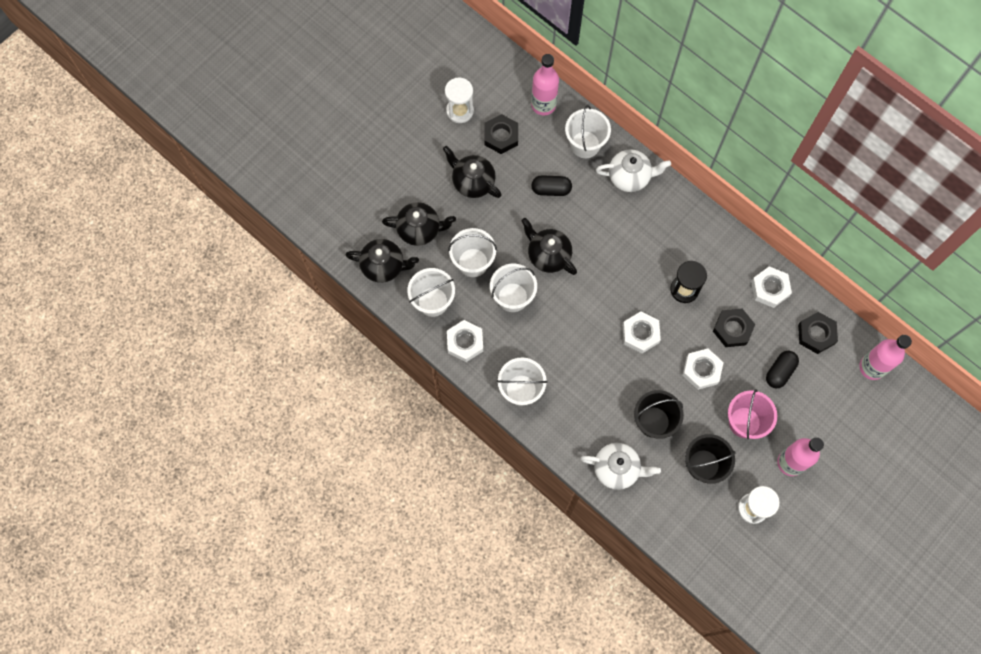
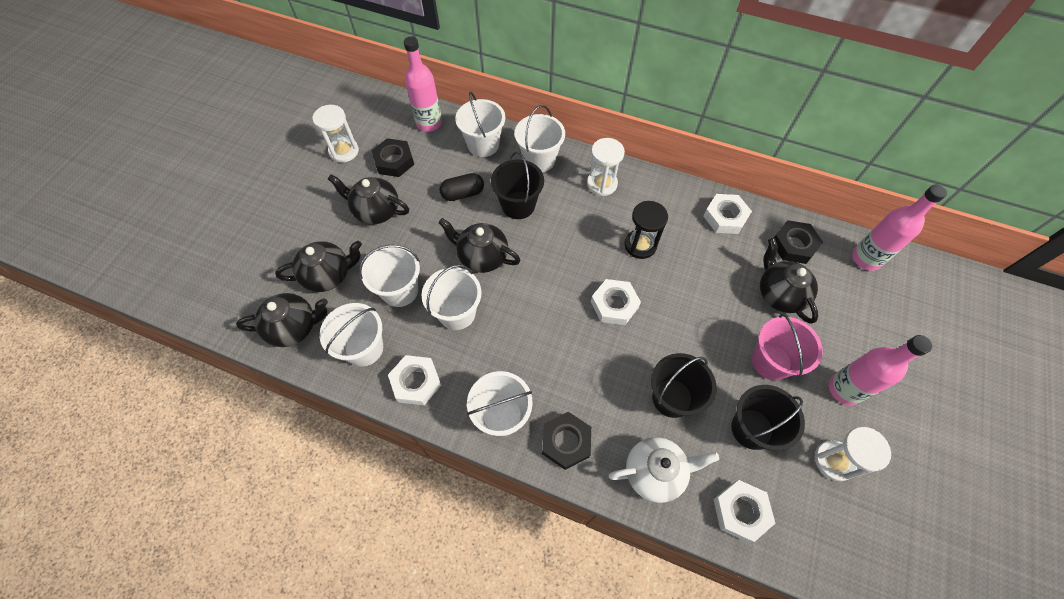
camera: 20 degrees left, 10 degrees down
white teapot [596,149,671,192] -> white bucket [515,105,565,172]
white nut [682,348,724,390] -> white nut moved to [713,480,775,543]
black nut [713,309,755,347] -> black nut moved to [542,412,591,470]
black capsule [766,351,799,389] -> black teapot [760,238,818,324]
none -> black bucket [491,152,544,219]
none -> white hourglass [587,138,625,196]

